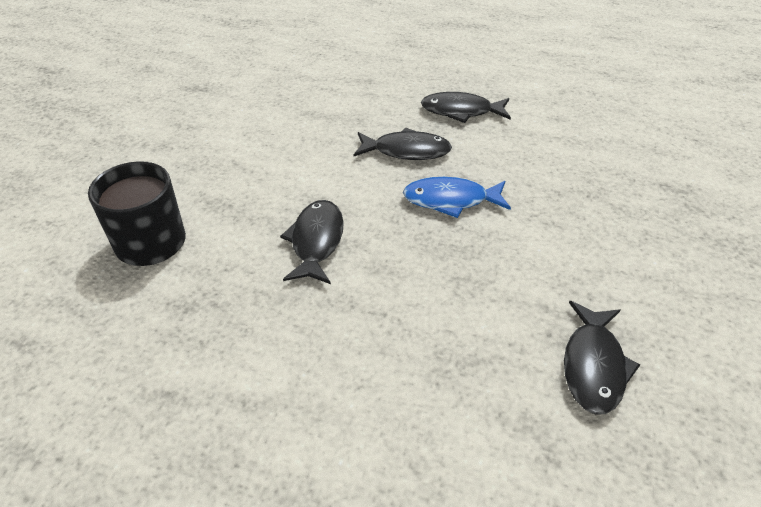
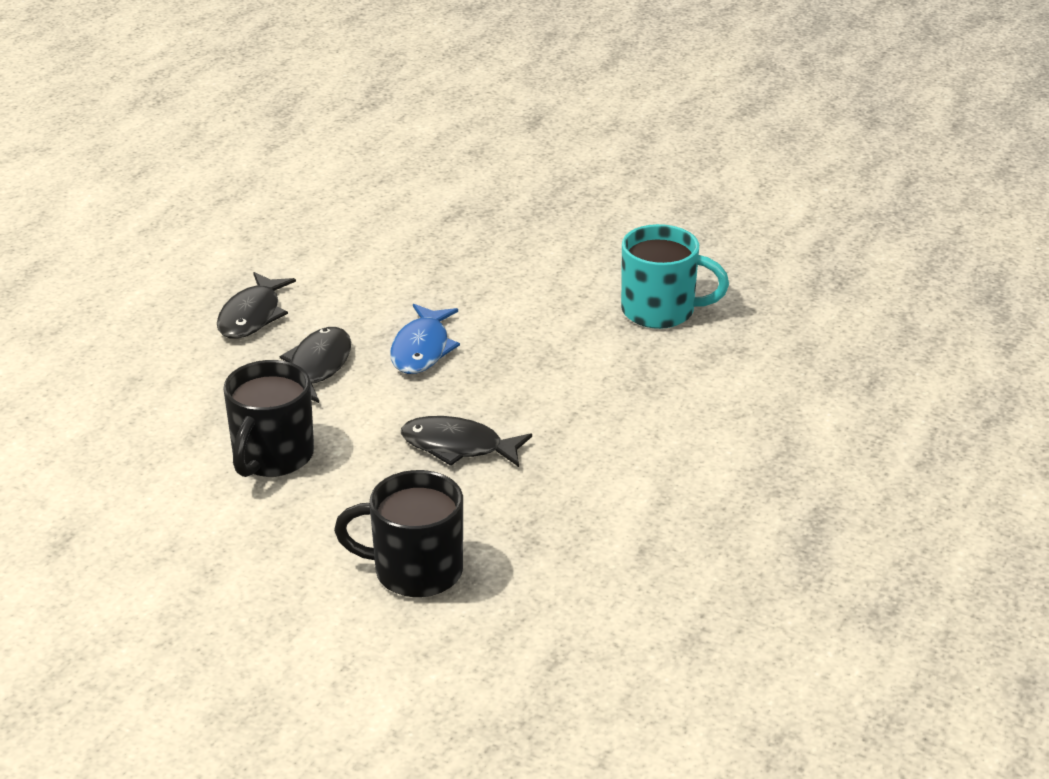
camera: 80 degrees left, 10 degrees down
black fish [564,301,640,415] -> turquoise mug [621,224,729,329]
none -> black mug [223,360,314,477]

